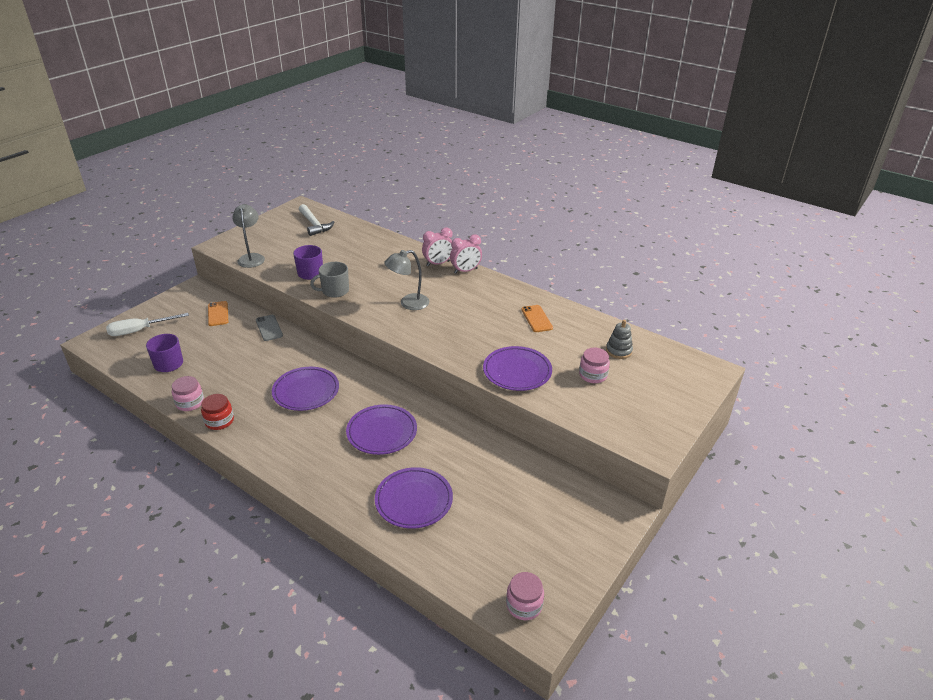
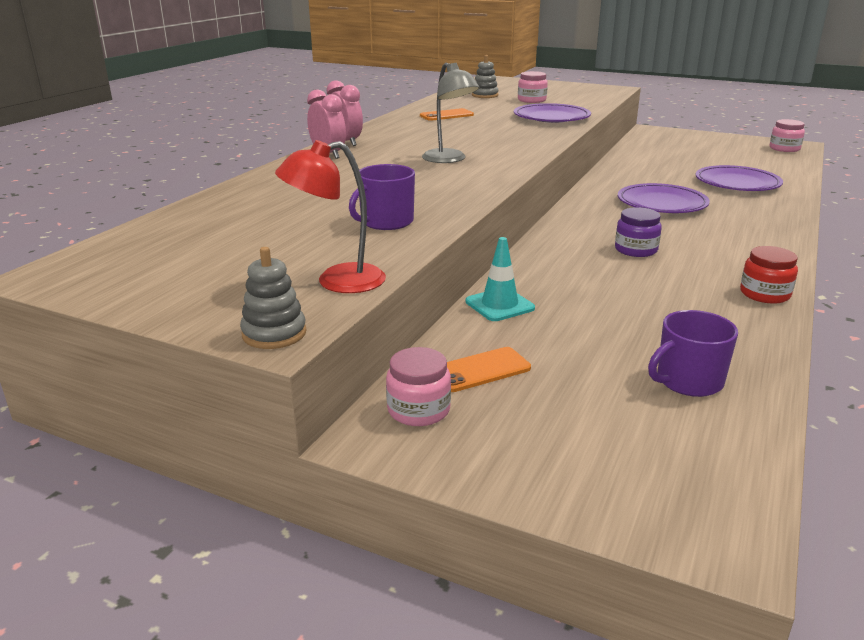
camera: 100 degrees left, 10 degrees down
white screwdriver [106,313,189,336] -> none
pink jar [172,376,204,411] -> pink jar moved to [386,347,451,426]
grey lamp [232,204,265,268] -> red lamp [275,140,386,293]
grey phone [256,315,283,341] -> turquoise traffic cone [466,237,535,321]
purple plate [272,367,339,411] -> purple jar [615,207,662,257]
white hammer [299,204,335,236] -> none
grey mug [310,262,349,298] -> none
none -> grey stacking toy [240,247,307,349]

